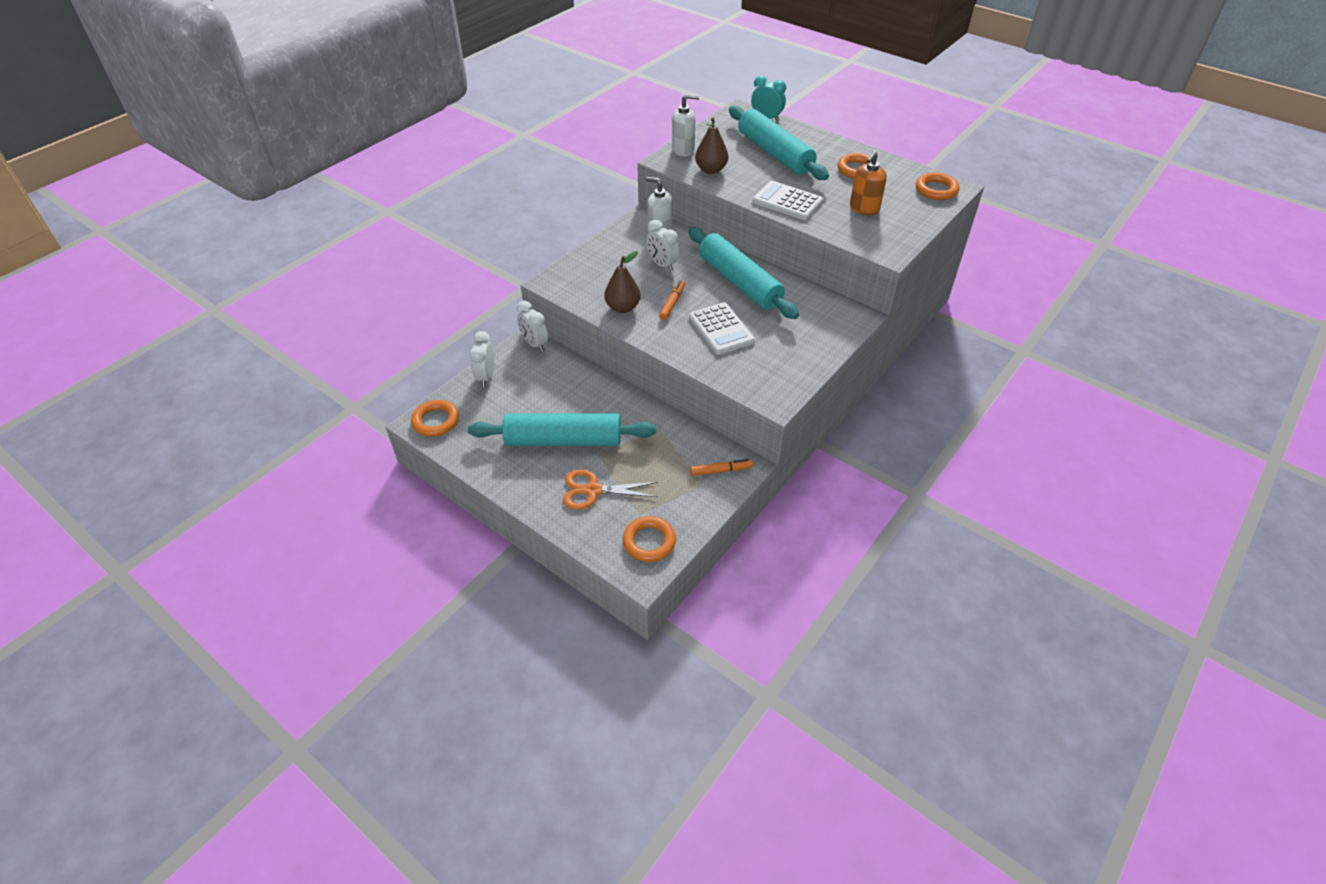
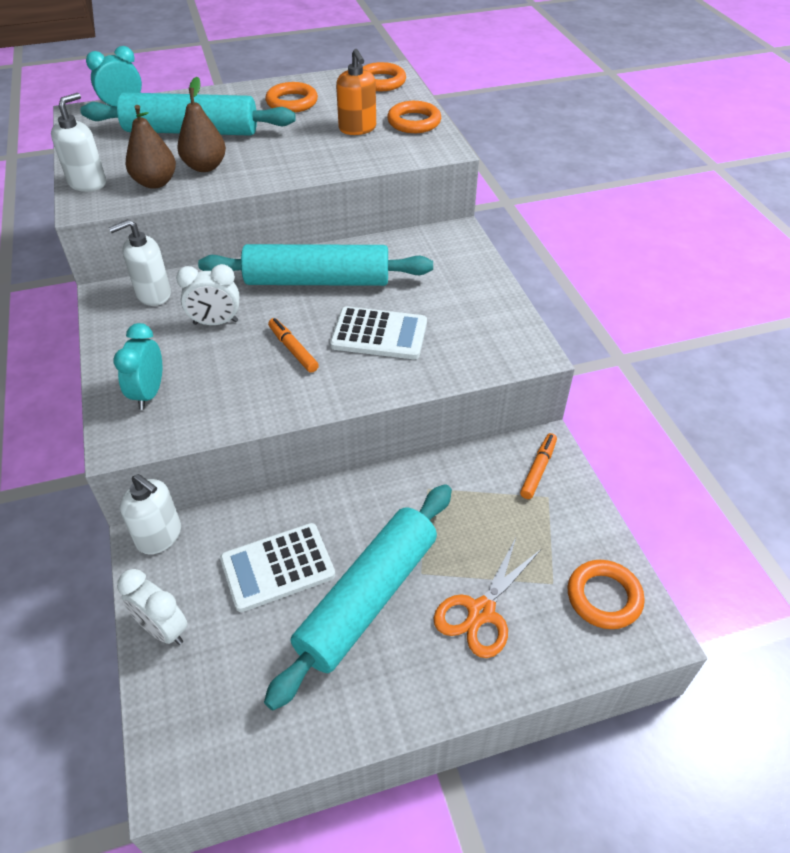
camera: 55 degrees left, 0 degrees up
orange ring [411,400,459,437] -> orange ring moved to [387,101,441,133]
white clock [516,301,548,352] -> white soap dispenser [120,474,181,554]
brown pear [604,251,641,313] -> brown pear moved to [177,77,226,172]
white calculator [753,181,823,220] -> white calculator moved to [220,523,335,612]
none -> turquoise clock [113,323,162,410]

